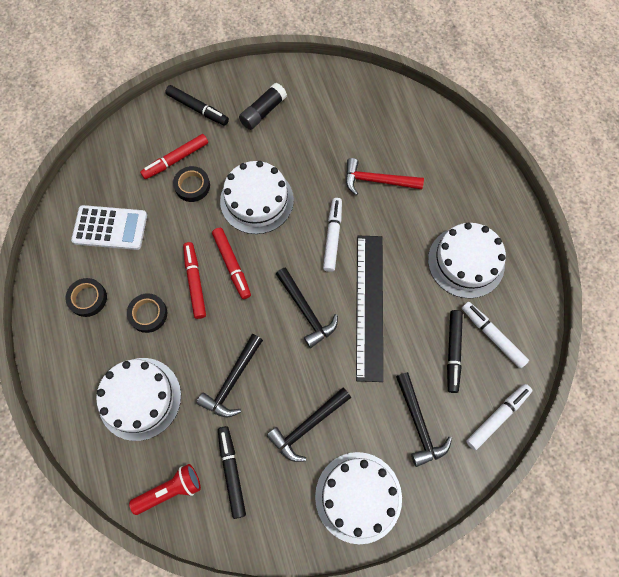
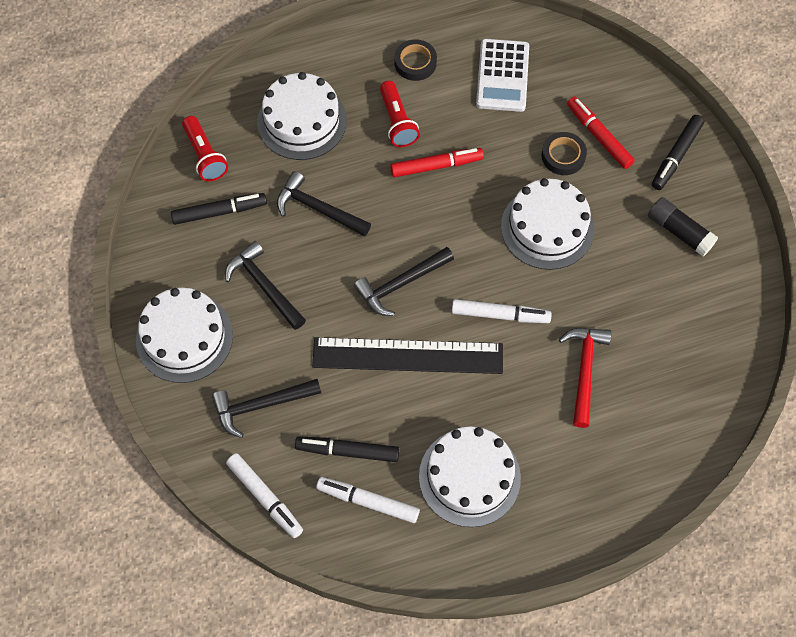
camera: 90 degrees right, 5 degrees down
black tape [127,293,167,333] -> red flashlight [380,81,420,147]
red marker [212,228,251,299] -> none
white marker [462,302,529,368] -> white marker turned 120 degrees counterclockwise [316,477,420,523]

